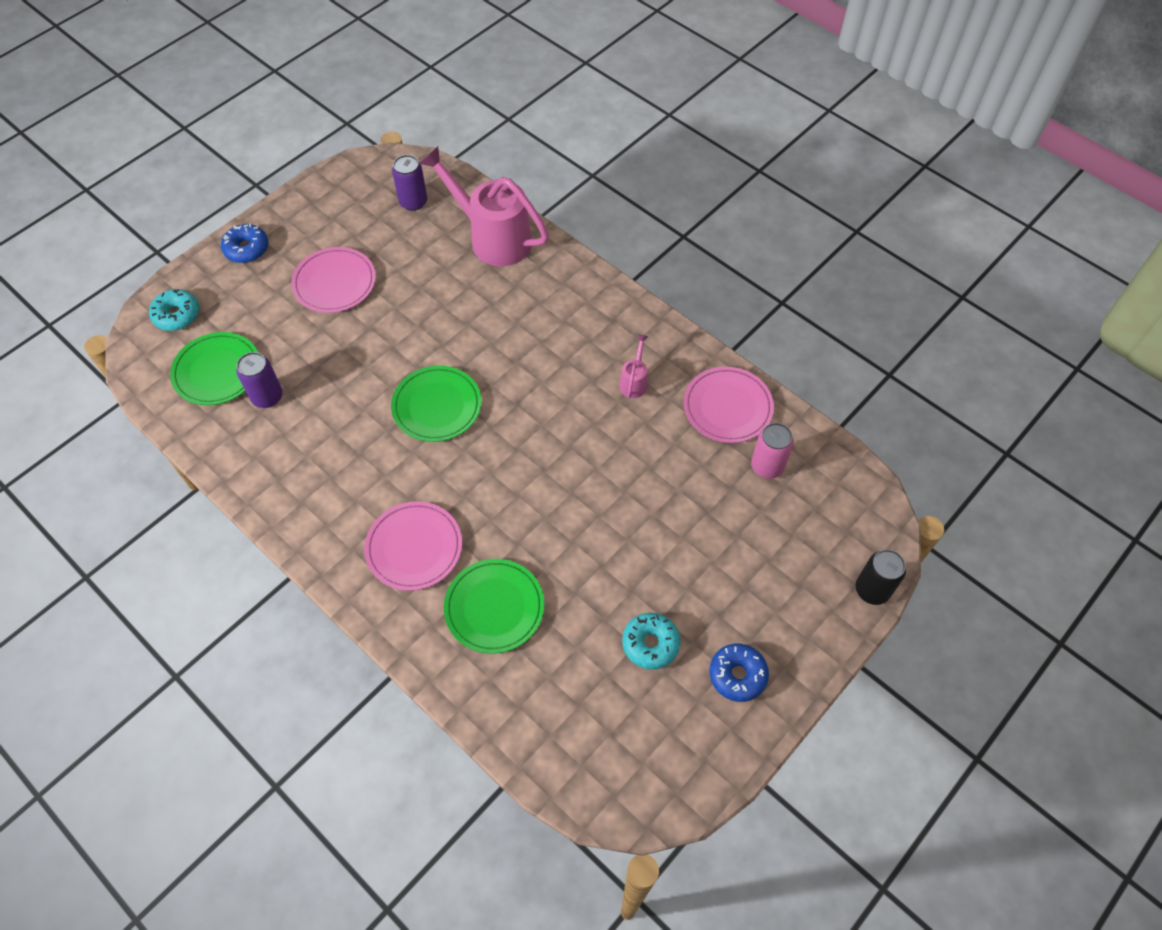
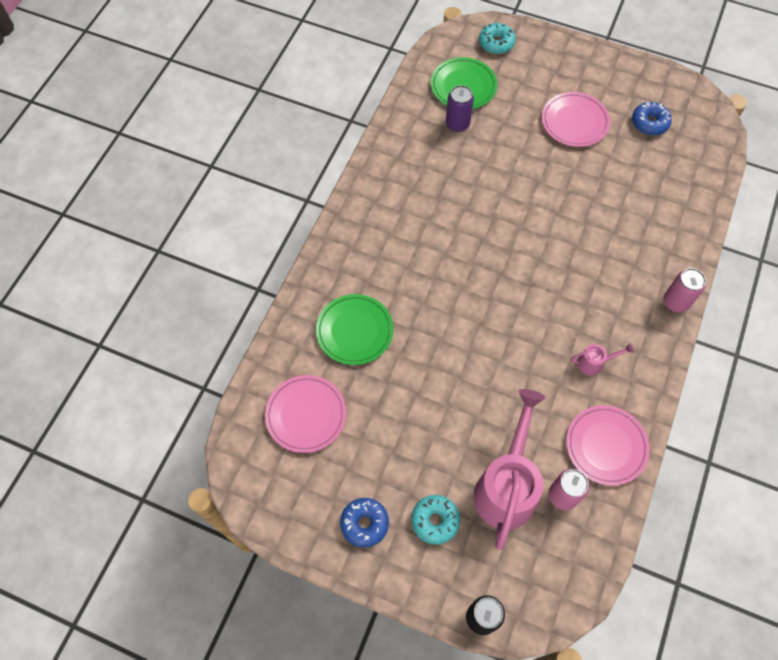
camera: 70 degrees right, 5 degrees up
blue donut [221,224,268,263] -> blue donut moved to [632,102,672,135]
pink plate [364,502,462,591] -> pink plate moved to [265,375,346,453]
green plate [391,366,481,442] -> none
purple can [392,155,427,211] -> none
pink watering can [419,146,549,266] -> pink watering can moved to [473,389,545,550]
turquoise donut [622,613,681,670] -> turquoise donut moved to [411,495,460,545]
none -> pink can [664,268,706,313]

